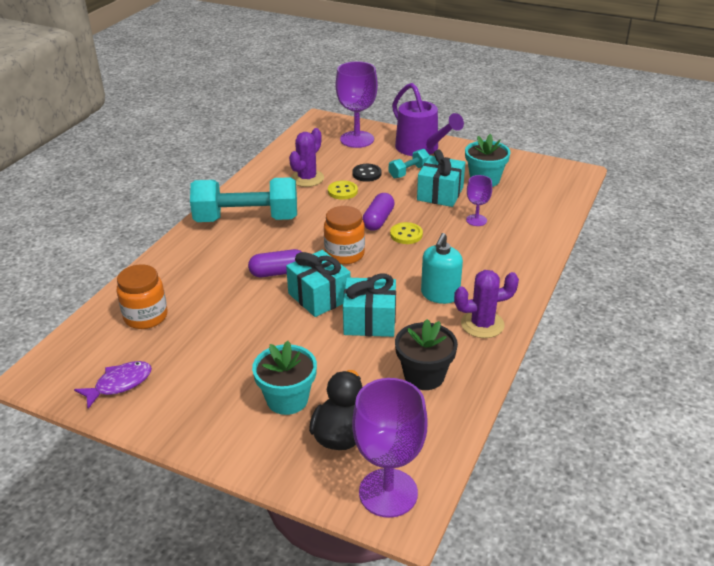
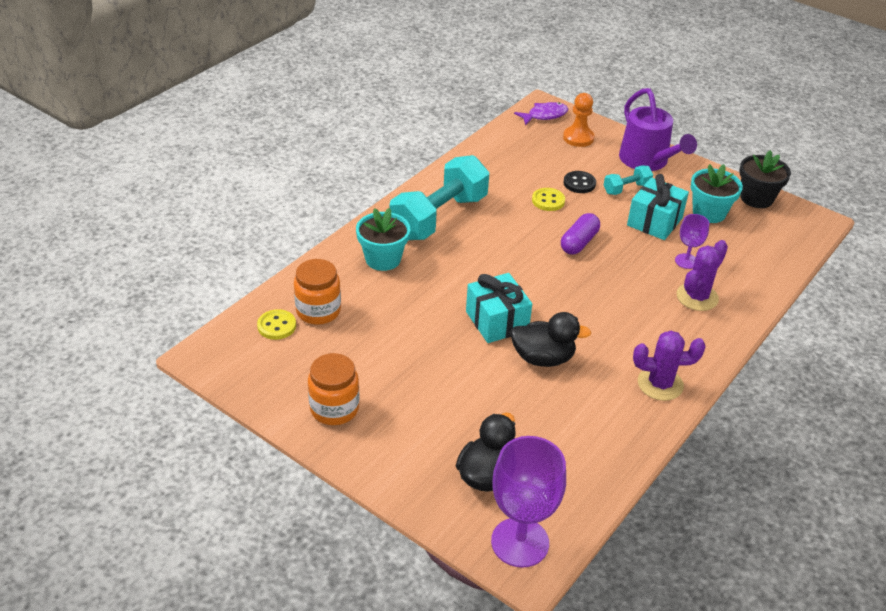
camera: 10 degrees right, 5 degrees up
purple fish [74,361,152,409] -> purple fish moved to [514,102,568,126]
turquoise dumbbell [190,177,297,222] -> turquoise dumbbell turned 60 degrees counterclockwise [389,155,489,240]
purple capsule [248,249,302,277] -> none
turquoise flower pot [252,341,317,415] -> turquoise flower pot moved to [356,208,410,271]
purple cactus [289,128,324,187] -> purple cactus moved to [677,240,728,311]
orange jar [324,206,365,264] -> orange jar moved to [308,353,359,425]
purple goblet [336,61,378,148] -> orange pawn [563,93,595,147]
turquoise gift [343,274,396,337] -> black duck [510,312,591,367]
yellow button [390,222,423,244] -> yellow button moved to [257,309,296,340]
black flower pot [395,319,458,390] -> black flower pot moved to [739,150,791,208]
turquoise soap dispenser [421,233,463,304] -> none

